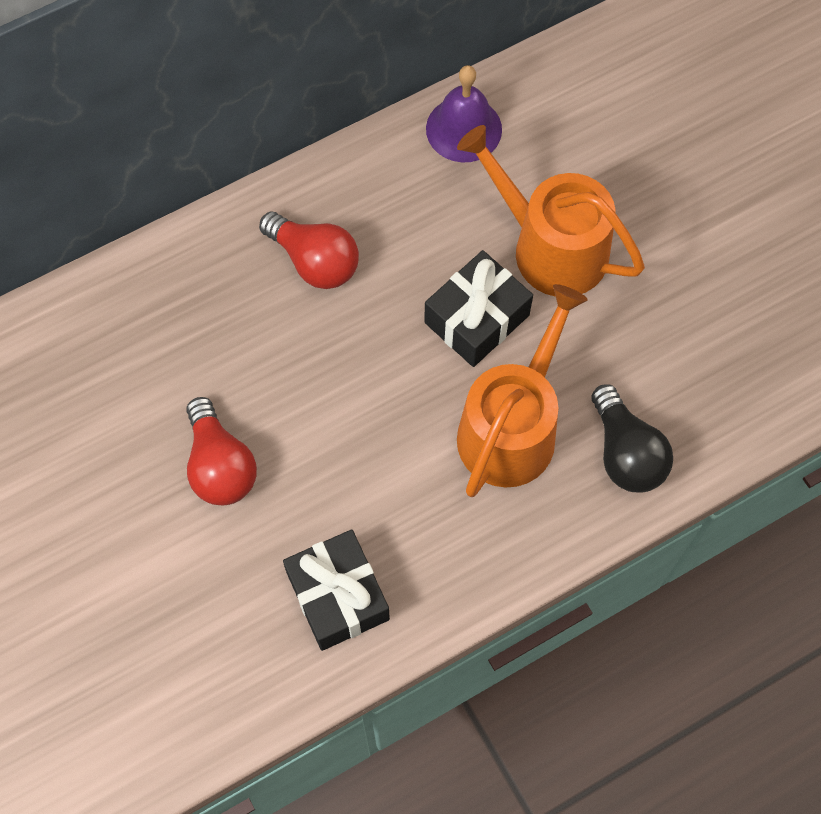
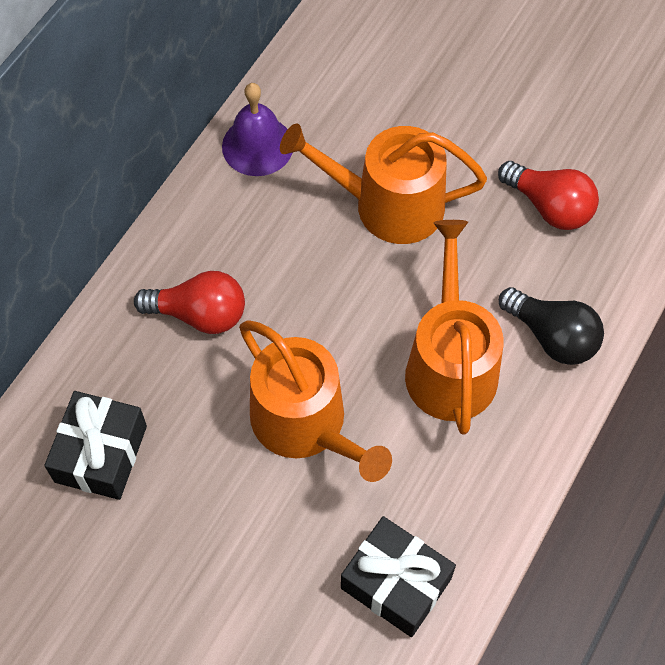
camera: 30 degrees left, 5 degrees down
red light bulb [186,397,257,505] -> red light bulb moved to [498,161,599,230]
black gift [424,250,533,367] -> black gift moved to [44,391,147,500]
none -> orange watering can [239,320,392,482]

